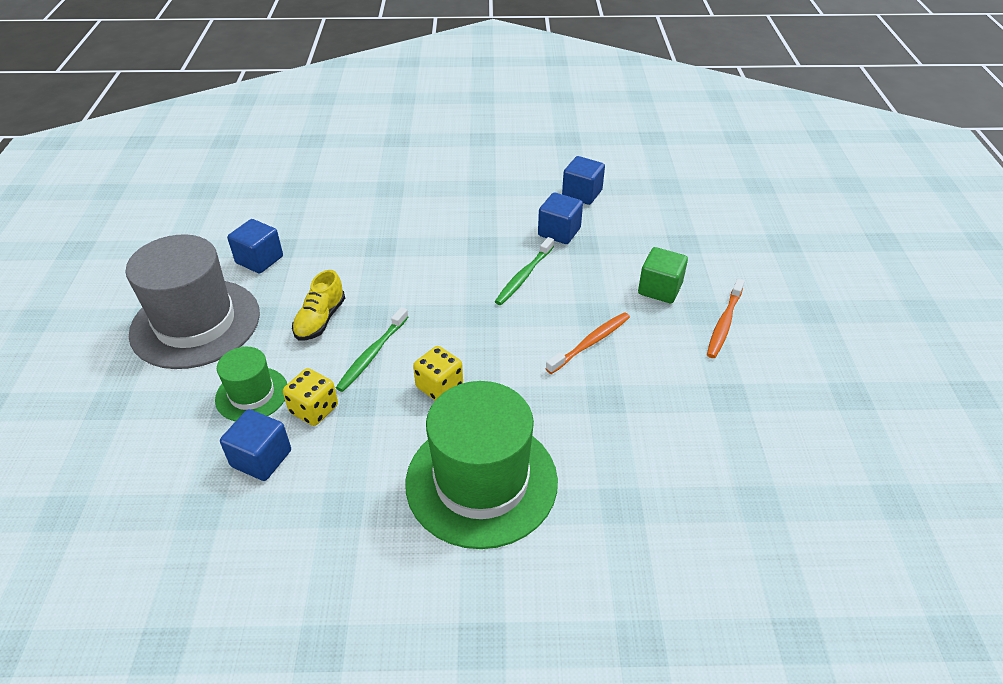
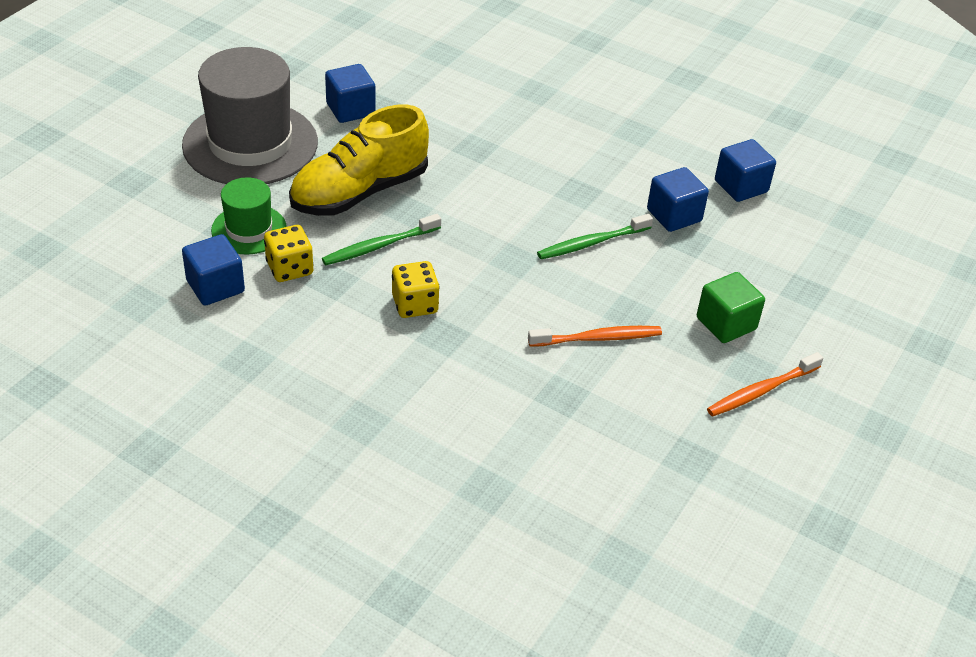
camera: 30 degrees right, 0 degrees up
yellow shoe [292,270,345,340] -> yellow shoe [289,104,429,216], size x1.80
green hat [405,381,558,549] -> none

